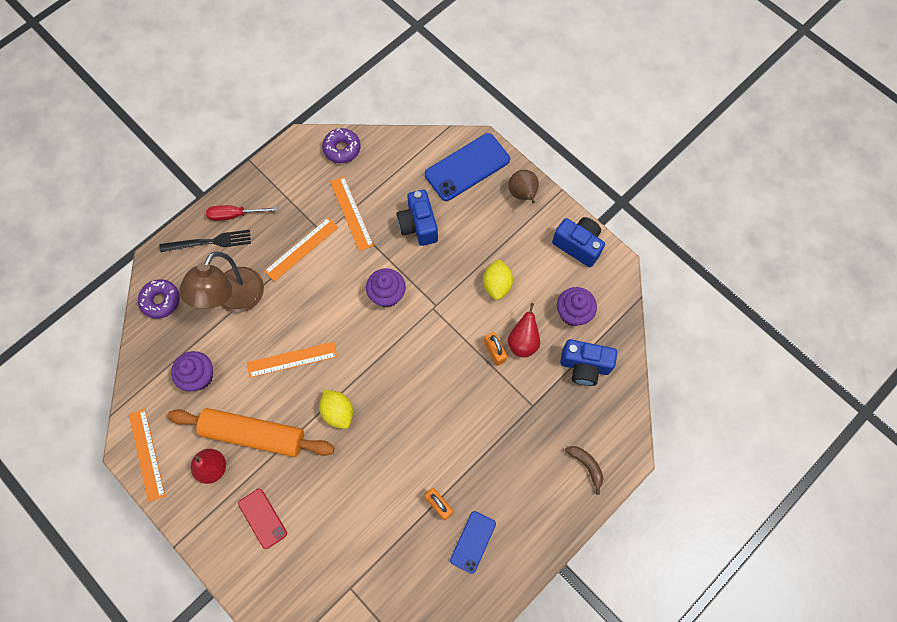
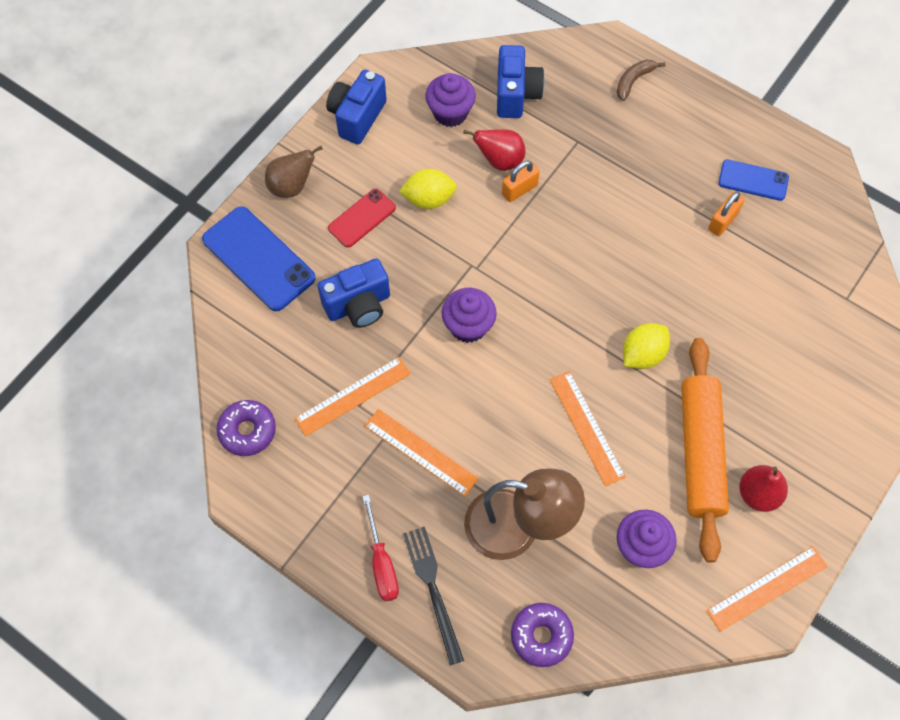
camera: 100 degrees left, 5 degrees down
red phone [238,489,287,549] -> red phone moved to [328,188,396,248]

